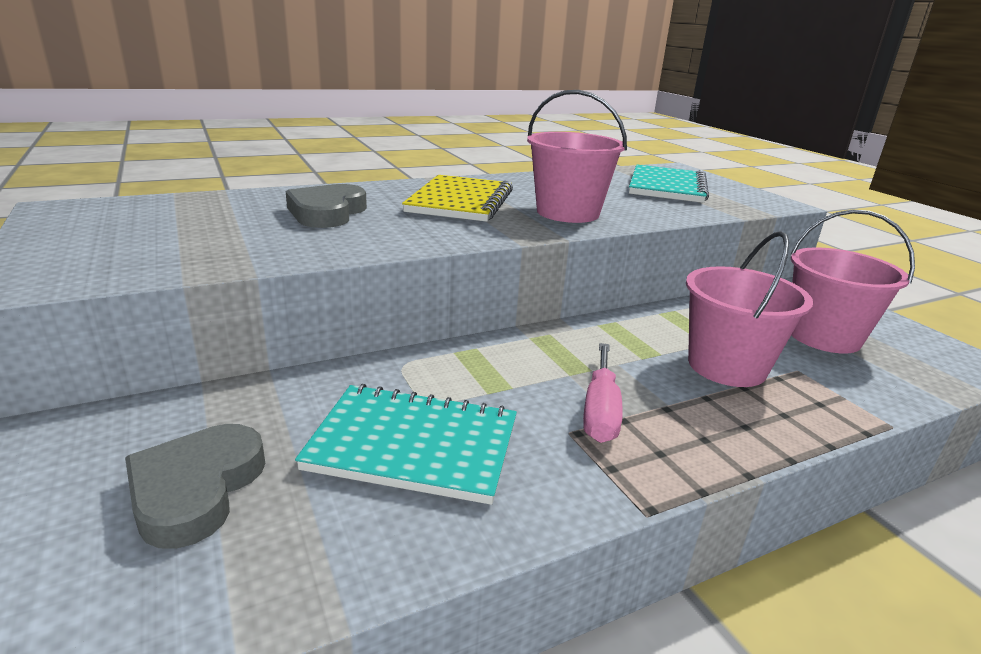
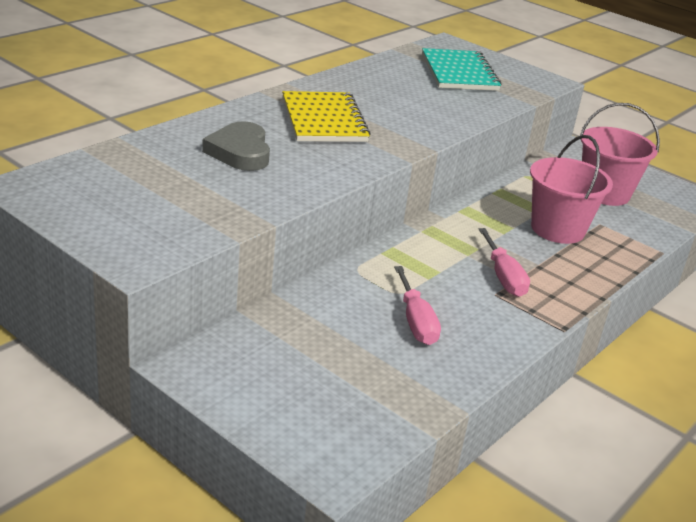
camera: 25 degrees left, 5 degrees up
grey heart [125,424,265,549] -> none
turquoise notebook [295,384,517,505] -> pink screwdriver [394,266,441,345]
pink bucket [527,90,627,223] -> none

